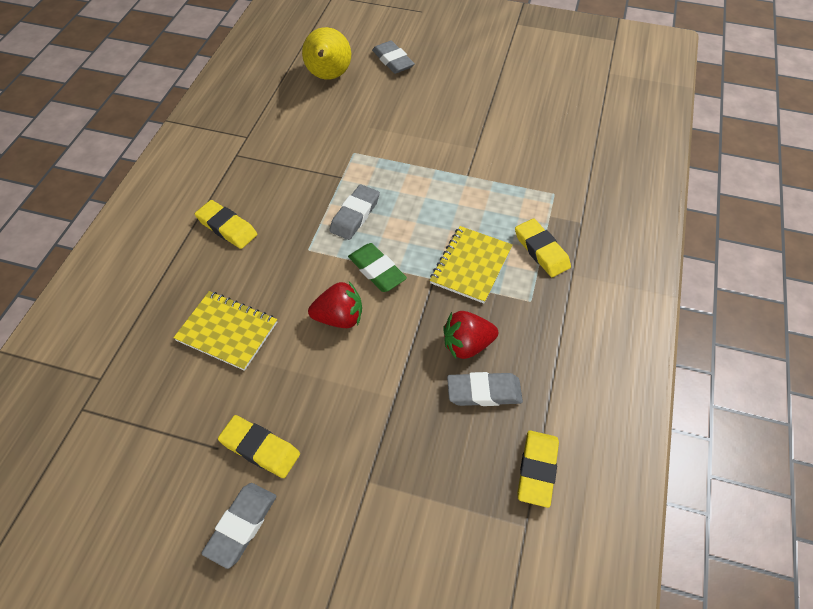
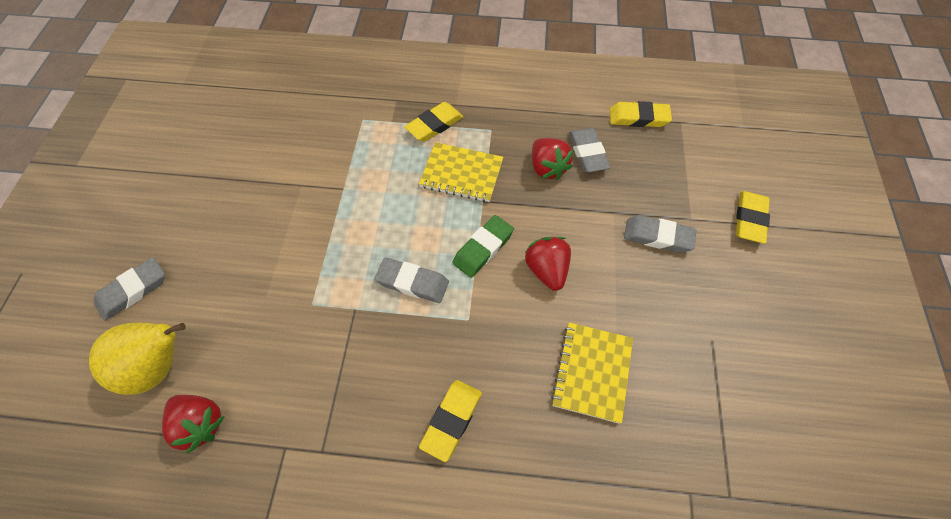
camera: 100 degrees left, 5 degrees up
grey eraser [201,483,276,569] -> grey eraser moved to [624,215,696,253]
yellow eraser [218,415,300,478] -> yellow eraser moved to [736,191,770,244]
none -> red strawberry [162,395,225,454]

